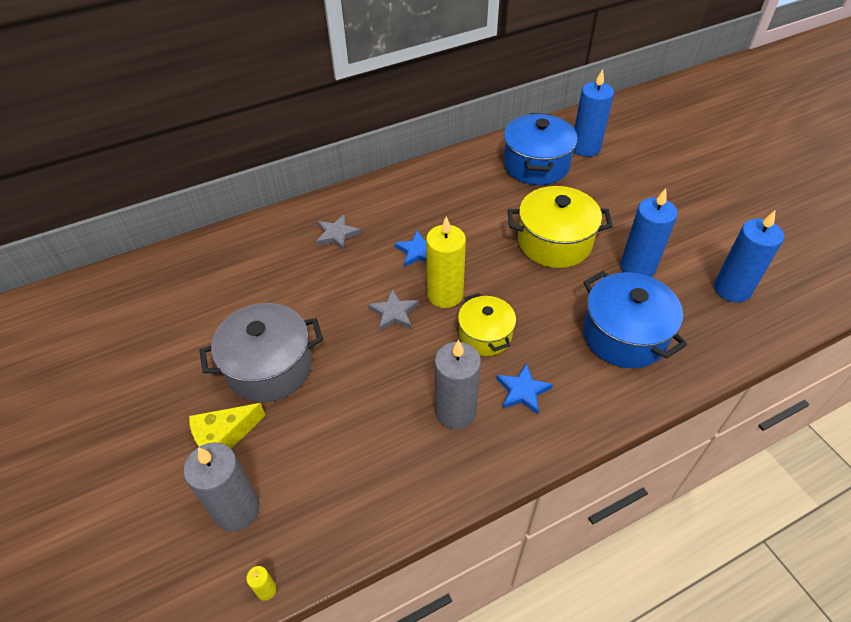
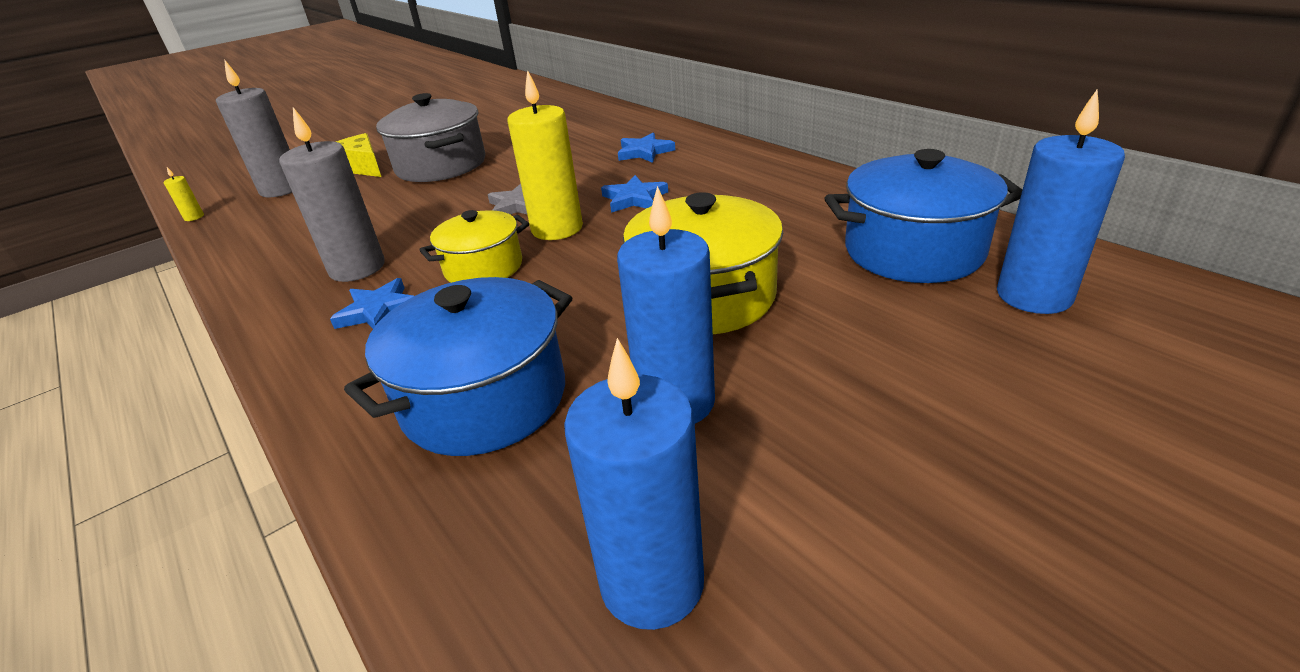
camera: 80 degrees right, 15 degrees down
grey star [316,214,361,251] -> blue star [618,133,675,163]

